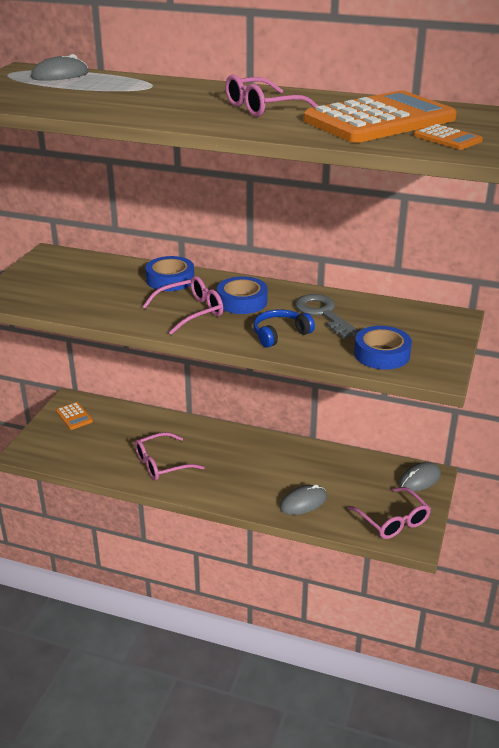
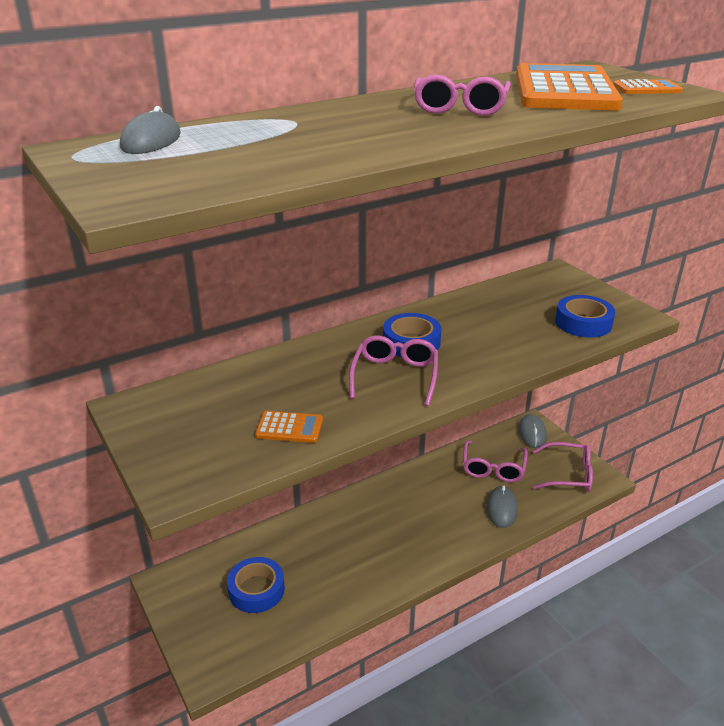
camera: 50 degrees left, 0 degrees up
orange calculator [56,402,93,430] -> orange calculator moved to [255,411,323,443]
pink glasses [135,432,205,481] -> pink glasses moved to [463,440,528,482]
blue tape [146,256,194,291] -> blue tape moved to [227,557,285,613]
blue headphones [253,309,315,348] -> none
grey key [295,294,359,339] -> none

